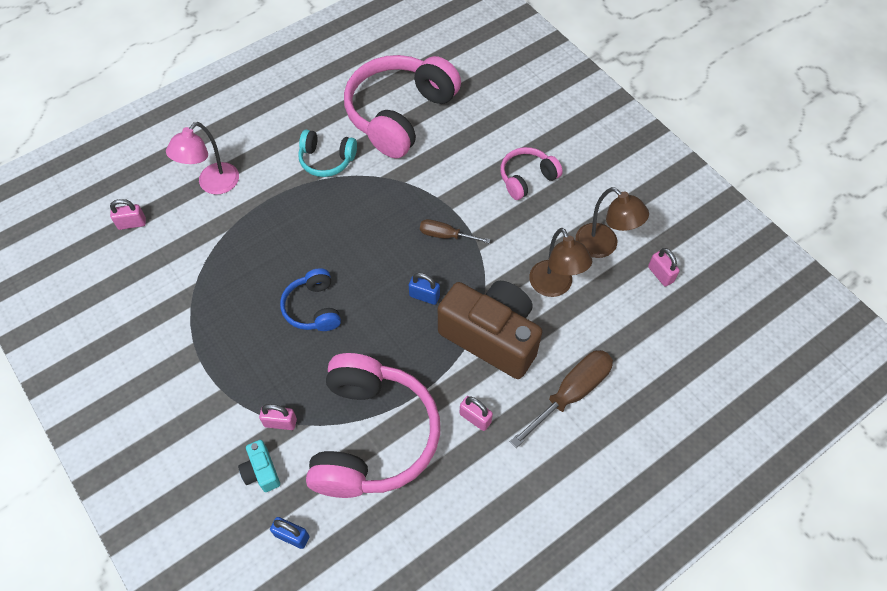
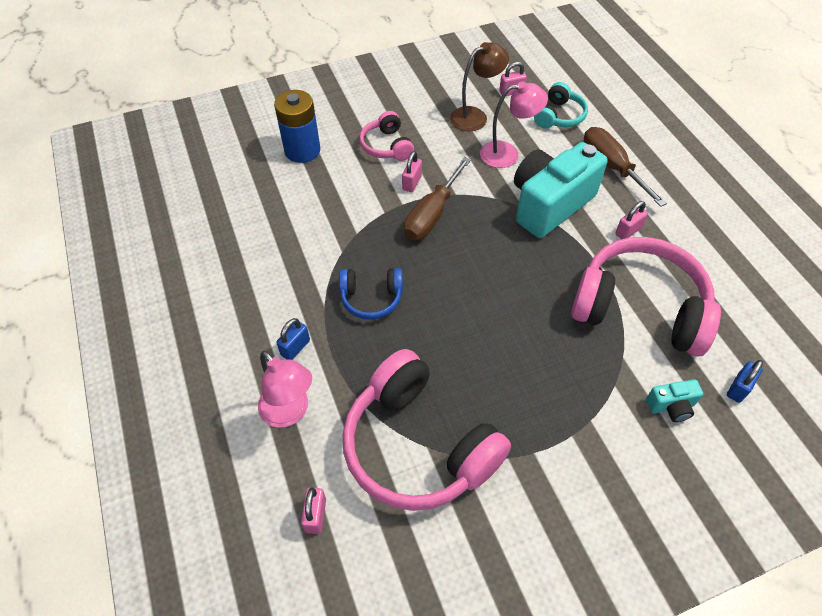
camera: 75 degrees left, 5 degrees down
pink padlock [259,404,297,430] -> pink padlock moved to [402,151,422,192]
blue headphones [280,268,341,331] -> blue headphones moved to [339,268,403,320]
turquoise headphones [298,130,357,177] -> turquoise headphones moved to [534,82,588,128]
pink headphones [344,55,461,158] -> pink headphones moved to [343,349,511,511]
blue padlock [409,273,440,305] -> blue padlock moved to [276,318,310,360]
brown screwdriver [420,219,491,243] -> brown screwdriver [404,157,471,240], size x1.70
brown camera [438,281,542,379] -> turquoise camera [514,142,608,238]
brown lamp [529,228,592,297] -> pink lamp [480,81,548,168]
none -> blue battery [274,90,320,163]

